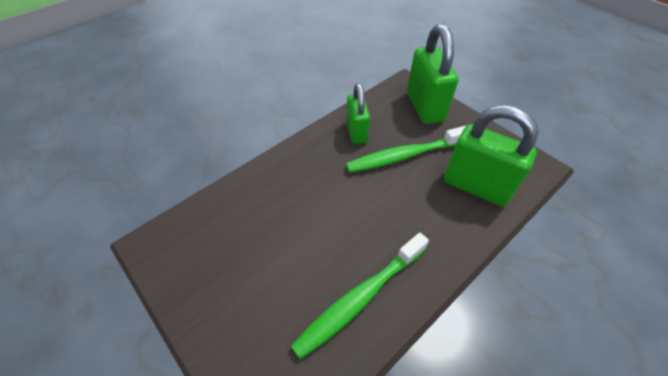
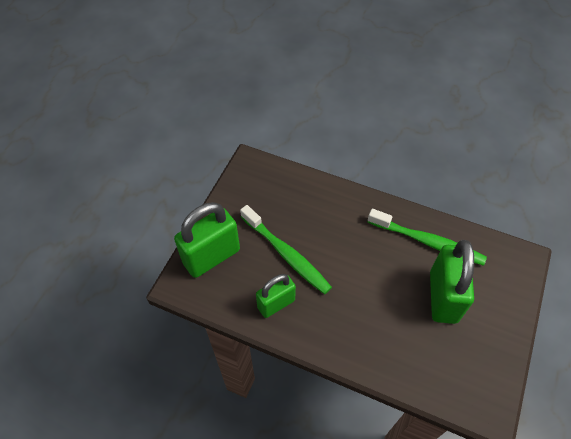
camera: 115 degrees left, 5 degrees up
green padlock [444,105,539,206] -> green padlock moved to [430,240,474,324]

